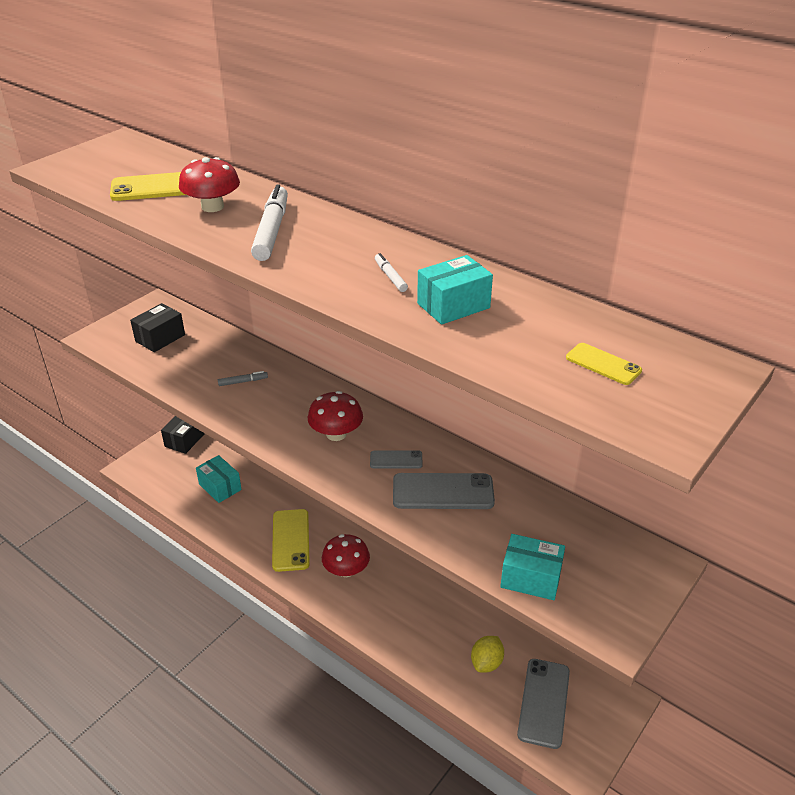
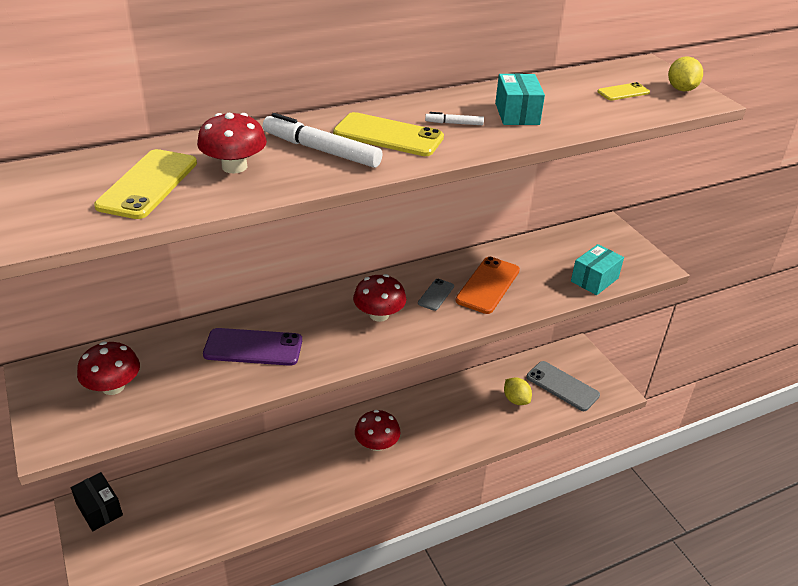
camera: 65 degrees left, 0 degrees up
black box [130,303,185,352] -> red mushroom [77,342,140,395]
turquoise box [196,455,242,503] -> none
grey marker [218,371,268,386] -> purple phone [203,328,302,366]
yellow phone [272,509,310,572] -> yellow phone moved to [333,112,444,156]
grey phone [393,473,495,509] -> orange phone [455,257,520,314]
none -> yellow lemon [668,56,703,91]

